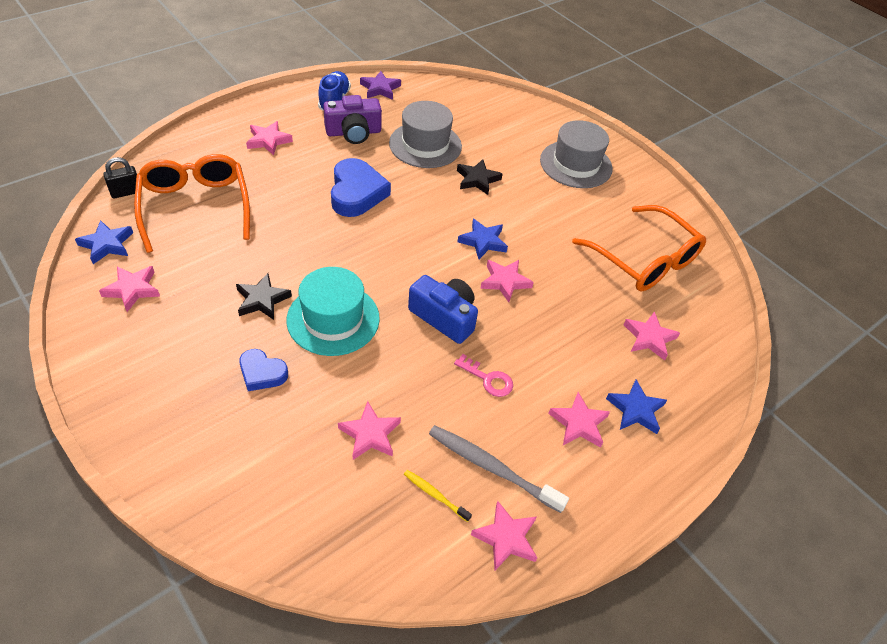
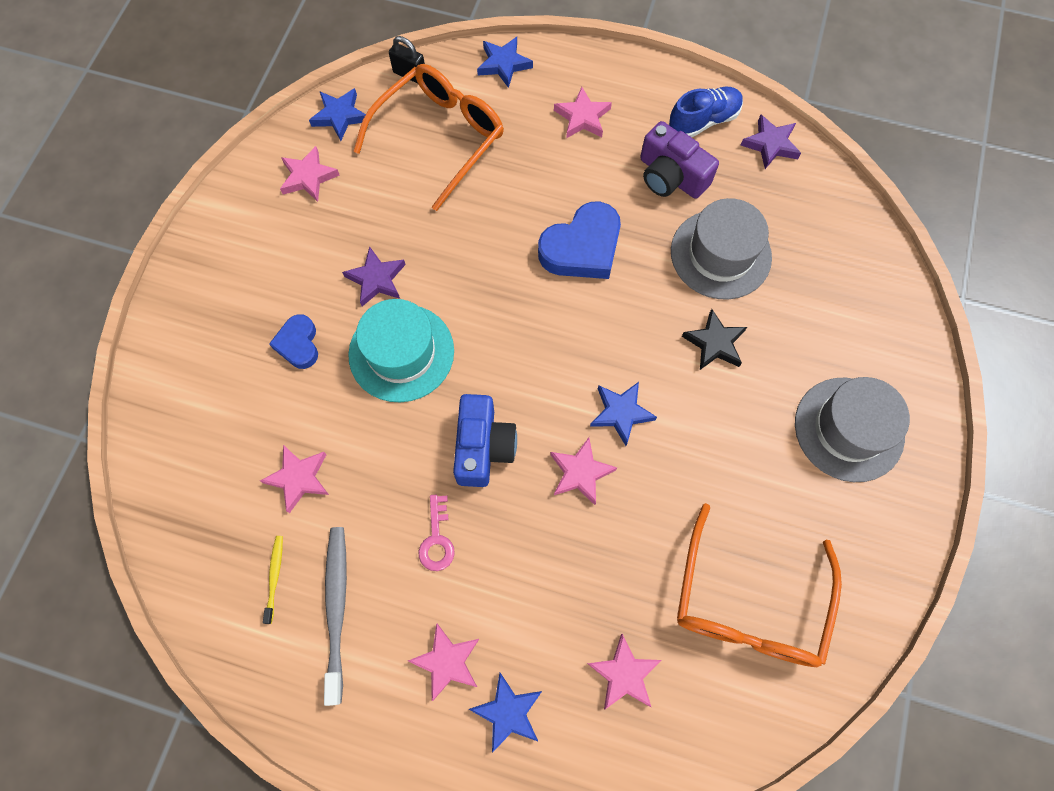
camera: 60 degrees right, 20 degrees up
black star [236,273,292,320] -> purple star [342,246,406,306]
pink star [471,501,538,571] -> none
none -> blue star [477,37,533,88]

